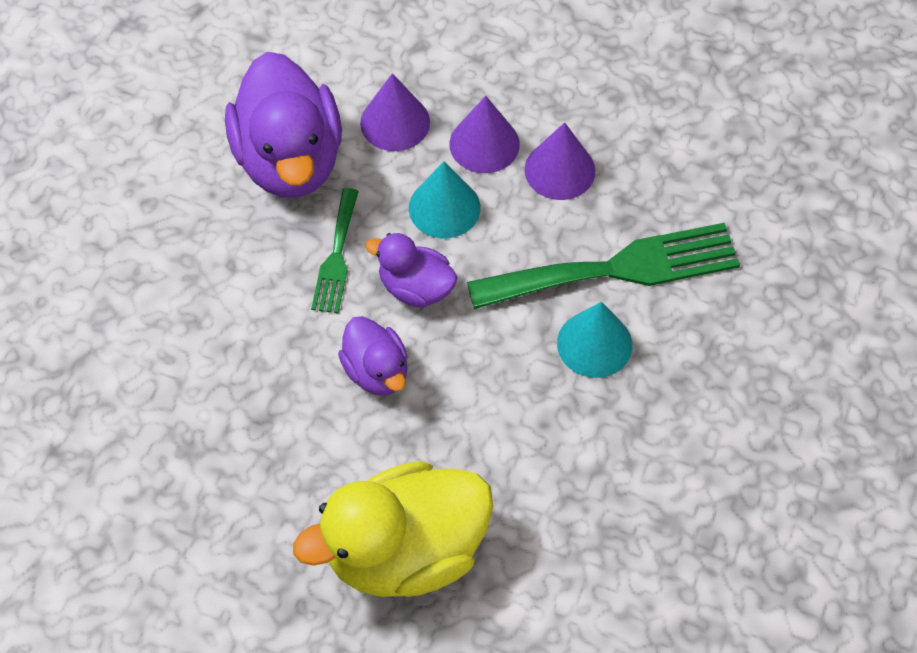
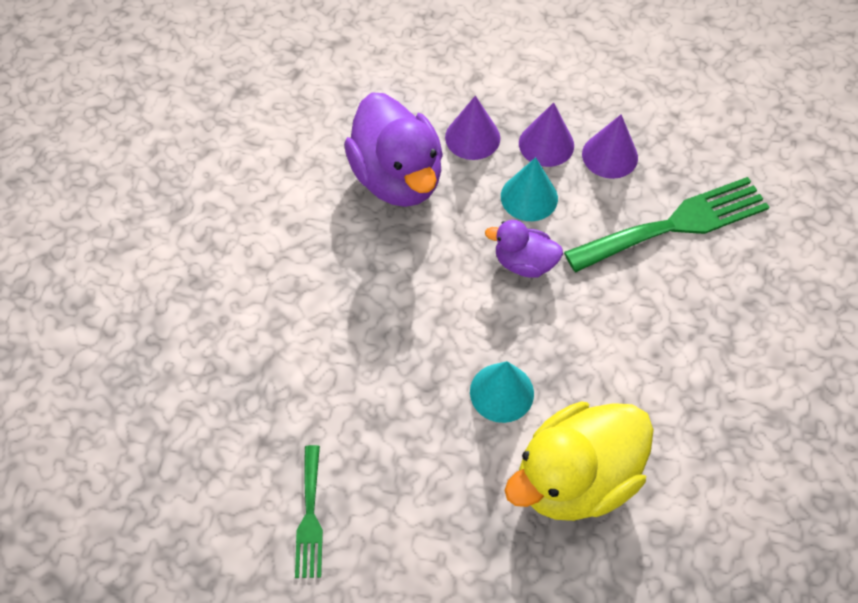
camera: 10 degrees left, 0 degrees up
green fork [311,188,359,313] -> green fork moved to [295,445,323,578]
purple duck [338,316,408,396] -> none
turquoise cone [557,302,632,378] -> turquoise cone moved to [470,361,534,423]

